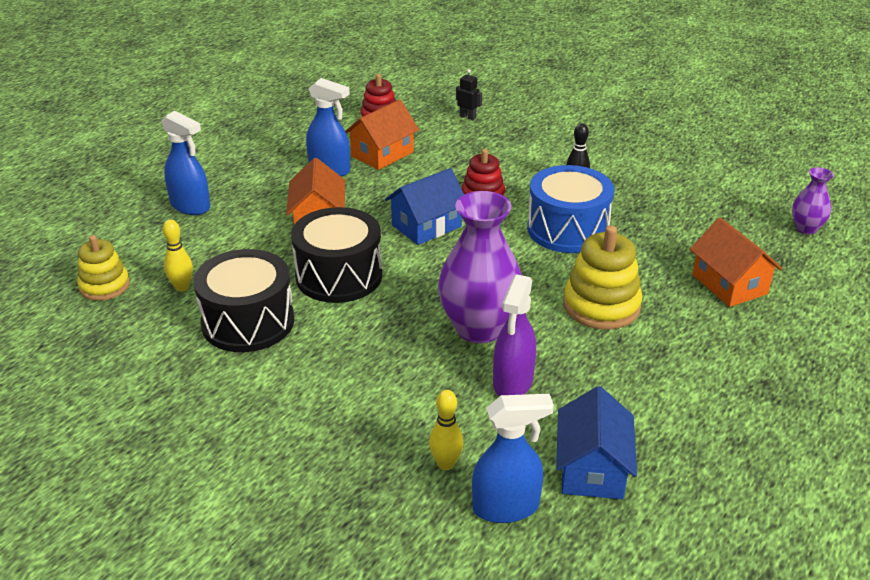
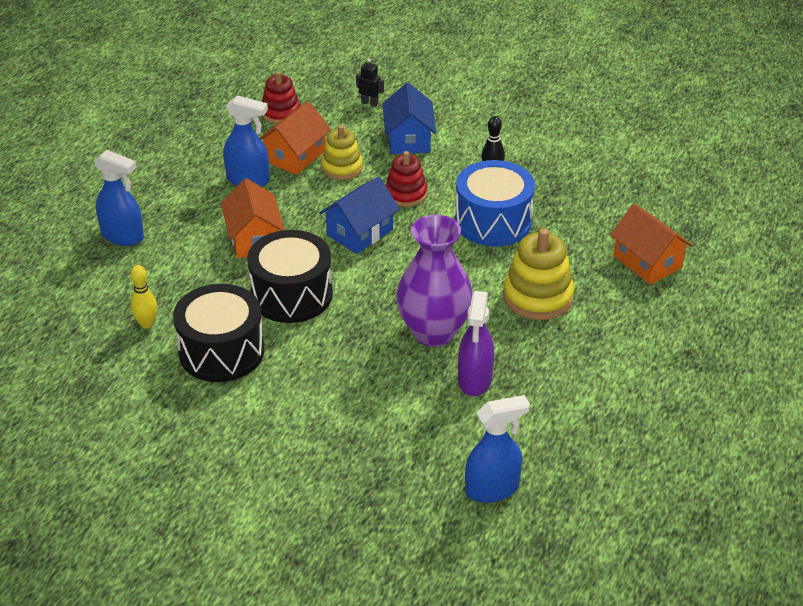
camera: 10 degrees left, 5 degrees up
yellow stacking toy [77,235,130,301] -> yellow stacking toy moved to [321,125,363,180]
yellow bowling pin [429,390,463,470] -> none
blue house [556,386,637,499] -> blue house moved to [383,83,436,154]
purple vase [792,167,834,235] -> none

